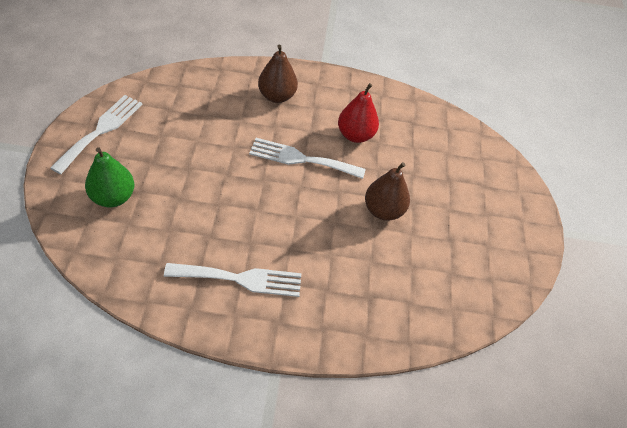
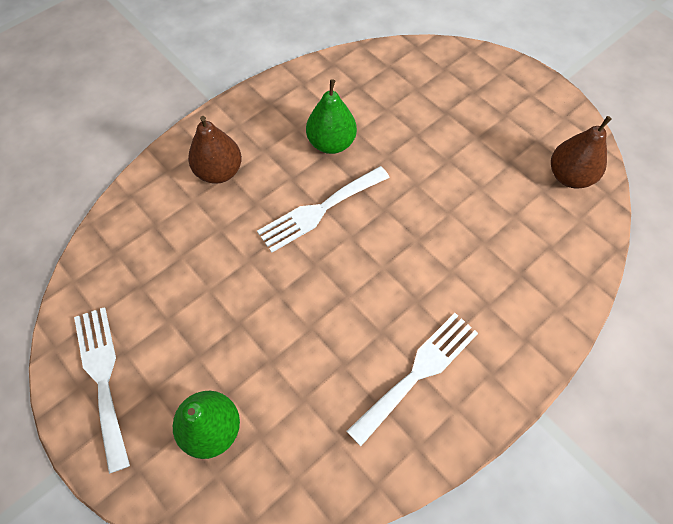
camera: 40 degrees left, 10 degrees up
red pear [338,83,379,143] -> green pear [306,79,357,154]
brown pear [365,162,410,221] -> brown pear moved to [551,116,612,189]

